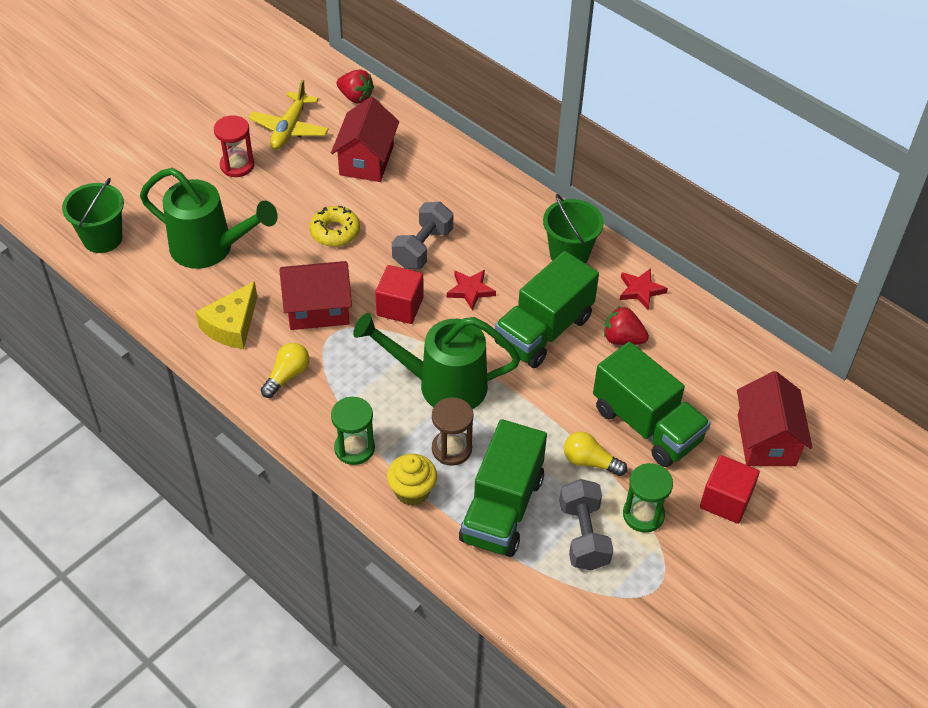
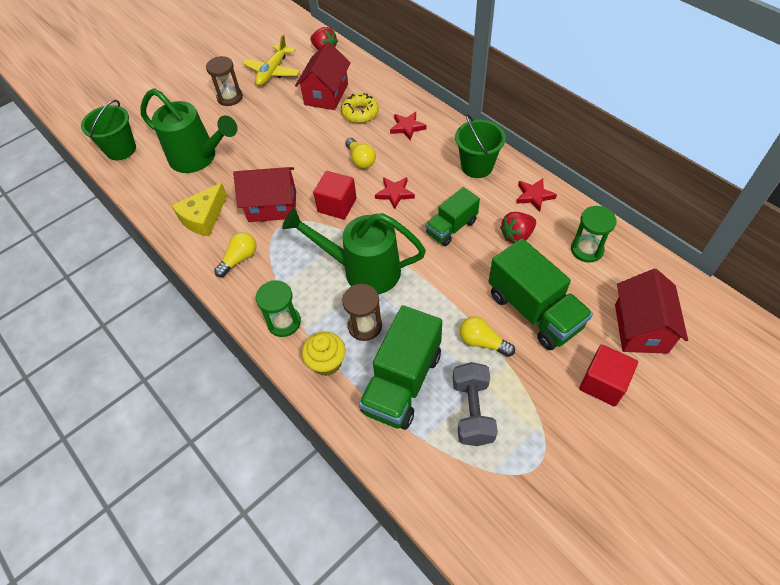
camera: 10 degrees right, 5 degrees up
red hourglass [214,115,254,177] -> brown hourglass [206,56,243,106]
yellow donut [309,206,360,247] -> yellow donut moved to [341,93,379,123]
grey dumbbell [392,202,453,269] -> yellow light bulb [345,138,376,169]
green truck [495,251,599,368] -> green truck [426,187,480,246], size x0.61
red strawberry [604,306,649,345] -> red strawberry turned 60 degrees counterclockwise [500,212,536,243]
green hourglass [623,463,673,533] -> green hourglass moved to [571,206,617,263]
none -> red star [390,112,426,140]

